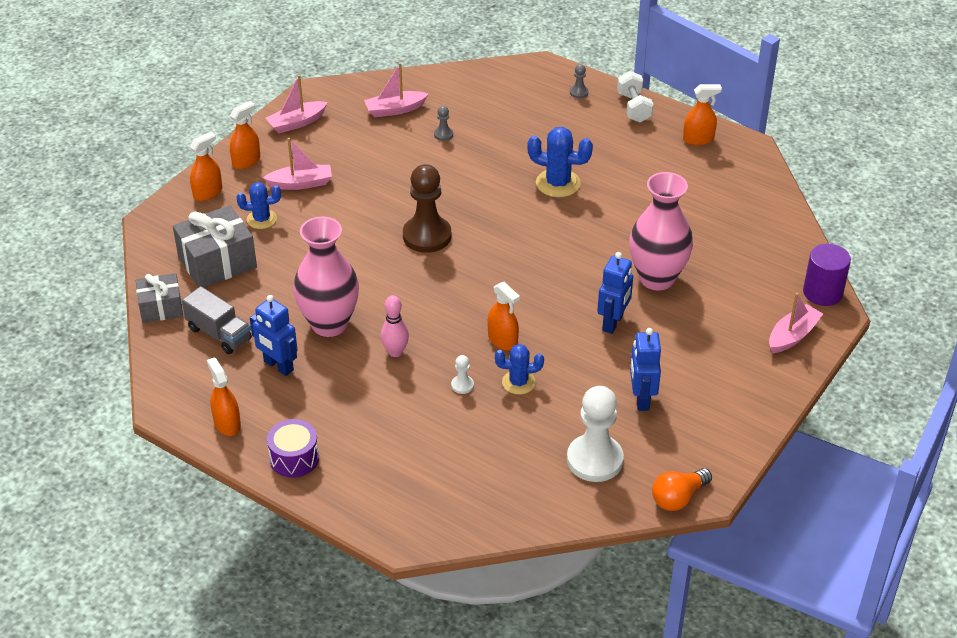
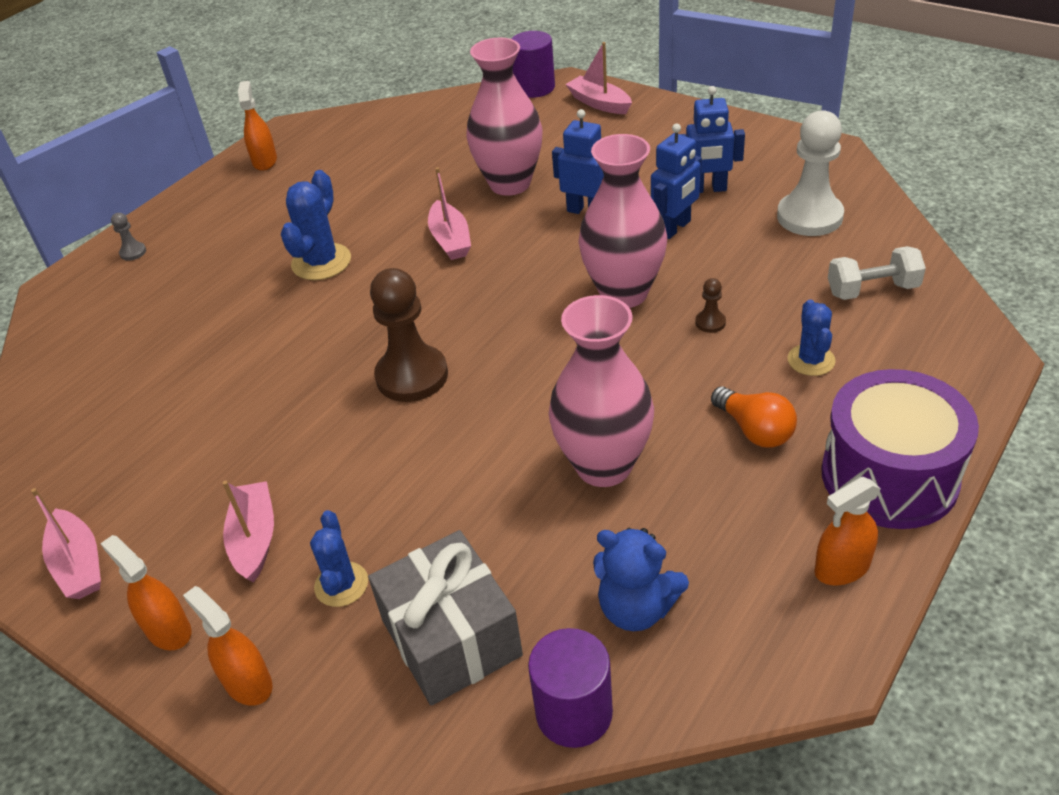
camera: 85 degrees left, 0 degrees up
grey gift [136,273,183,323] -> purple cylinder [528,628,613,748]
grey truck [182,286,252,354] -> blue teddy bear [593,528,689,631]
blue robot [250,295,297,376] -> blue robot moved to [651,123,702,239]
purple drum [267,419,319,478] -> purple drum [821,369,979,529], size x1.81
pink boat [364,63,428,117] -> pink boat moved to [428,167,471,260]
pink bowling pin [381,295,409,357] -> none
grey pawn [434,106,453,141] -> none
white pawn [451,355,474,394] -> brown pawn [695,278,726,333]
orange spray bottle [488,282,520,351] -> pink vase [578,134,667,308]
blue cactus [495,344,544,395] -> blue cactus moved to [787,300,836,376]
white dumbbell [617,71,653,122] -> white dumbbell moved to [828,246,926,300]
orange light bulb [652,468,712,511] -> orange light bulb moved to [711,387,797,448]

